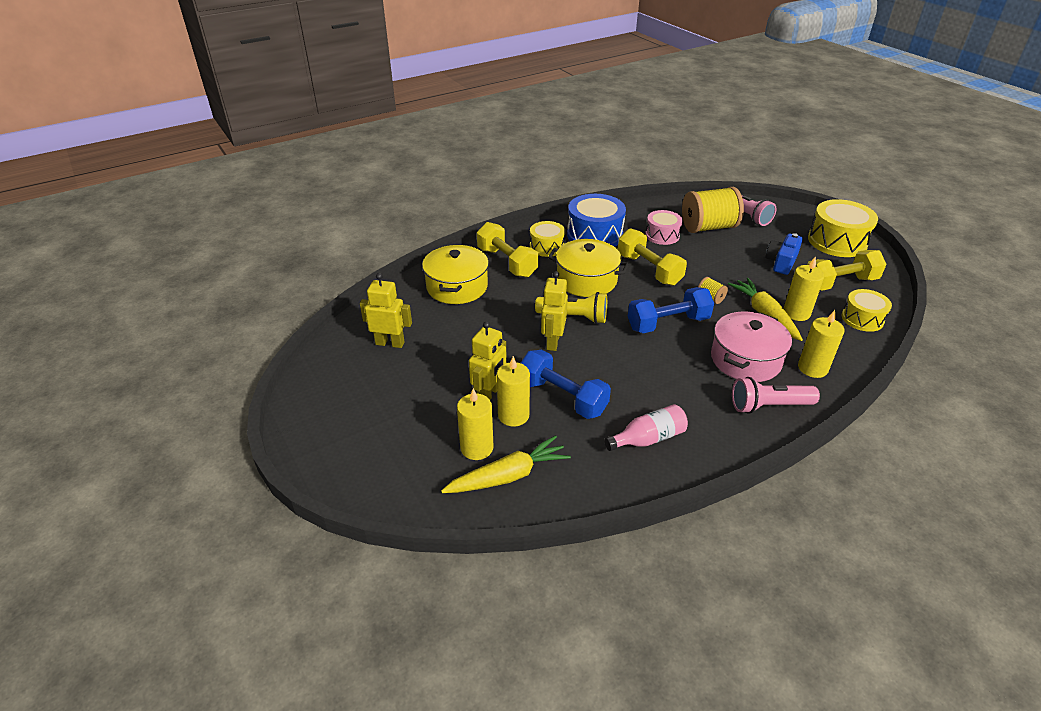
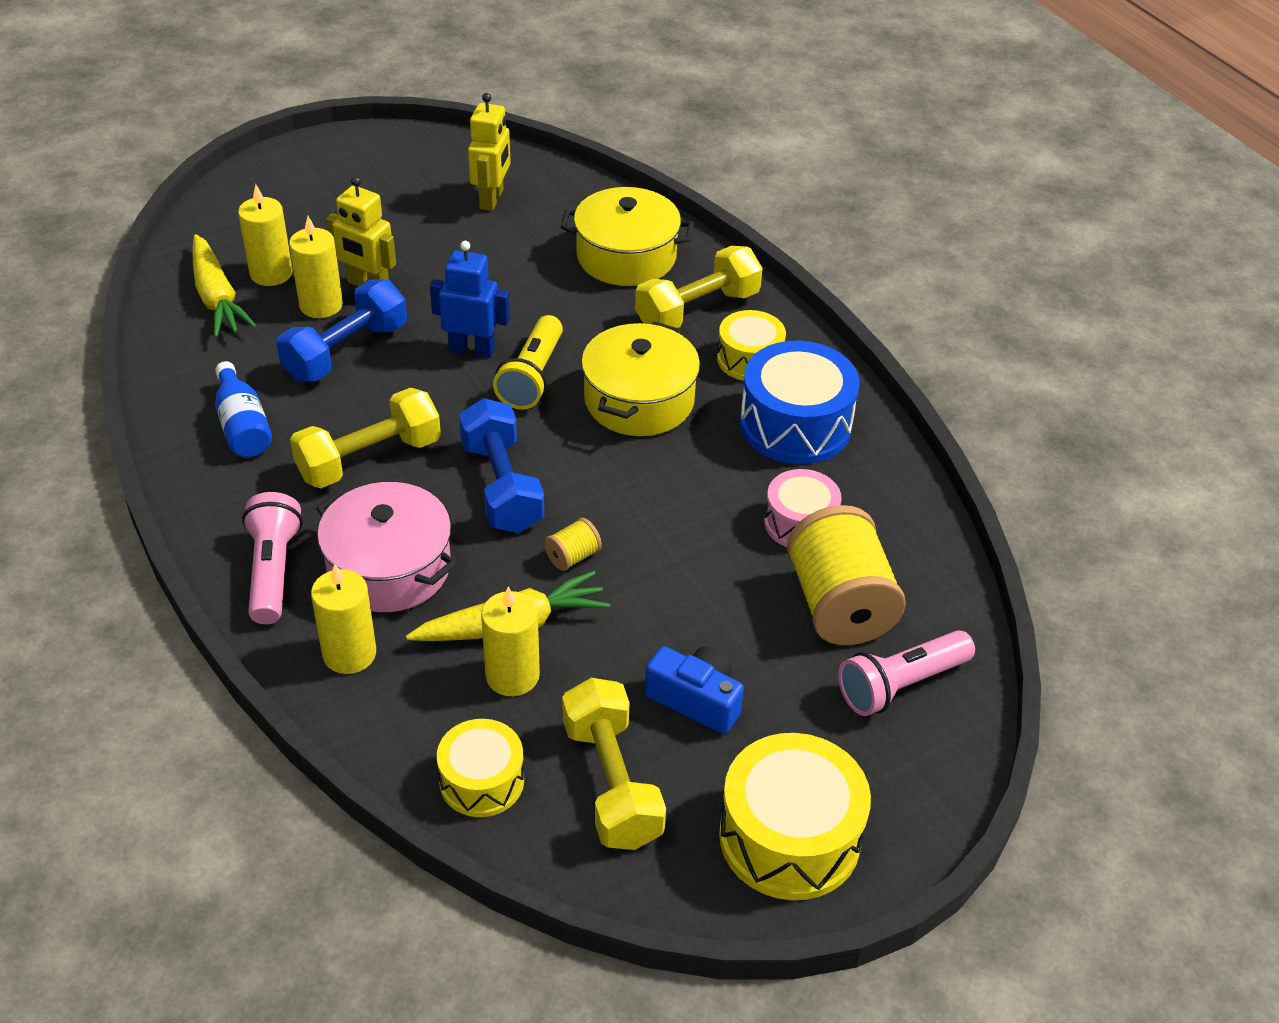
camera: 90 degrees right, 5 degrees up
yellow robot [541,271,568,351] -> blue robot [430,241,510,358]
pink bottle [604,404,688,451] -> blue bottle [215,361,272,457]
yellow dumbbell [618,228,687,286] -> yellow dumbbell moved to [290,388,441,488]

